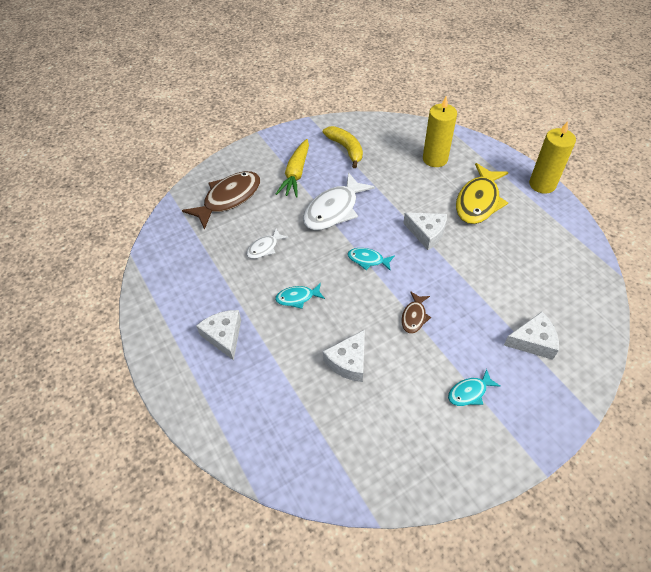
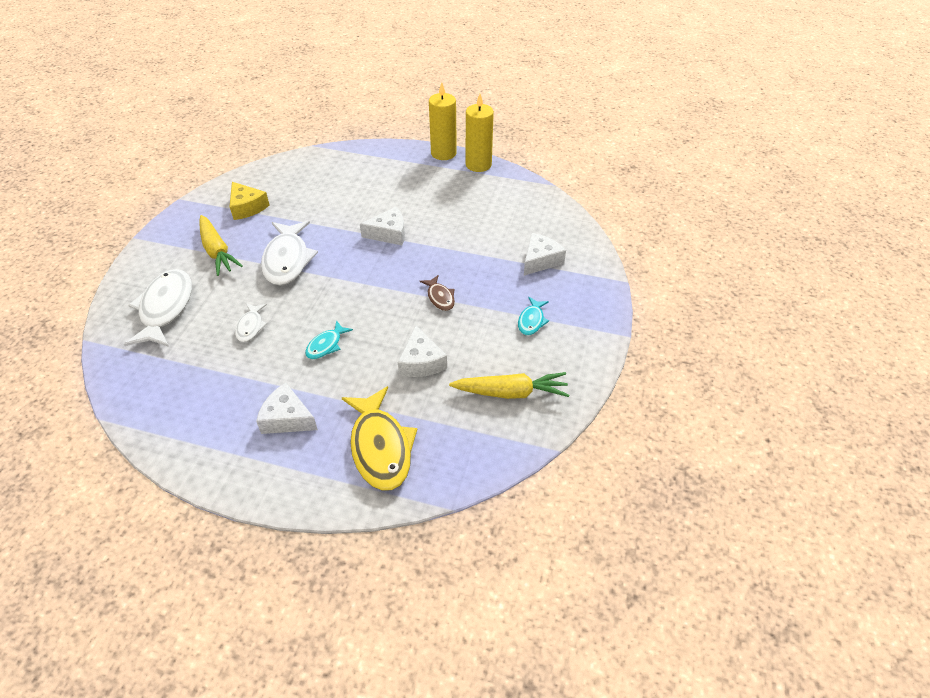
camera: 45 degrees left, 5 degrees down
brown fish [182,171,260,230] -> white fish [124,269,192,347]
yellow banana [323,126,363,168] -> yellow cheese [230,182,270,220]
turquoise fish [348,248,395,271] -> none
yellow candle [423,96,457,167] -> yellow candle moved to [466,94,494,172]
yellow fish [456,163,508,224] -> yellow fish moved to [342,386,417,491]
none -> yellow carrot [449,372,569,399]

